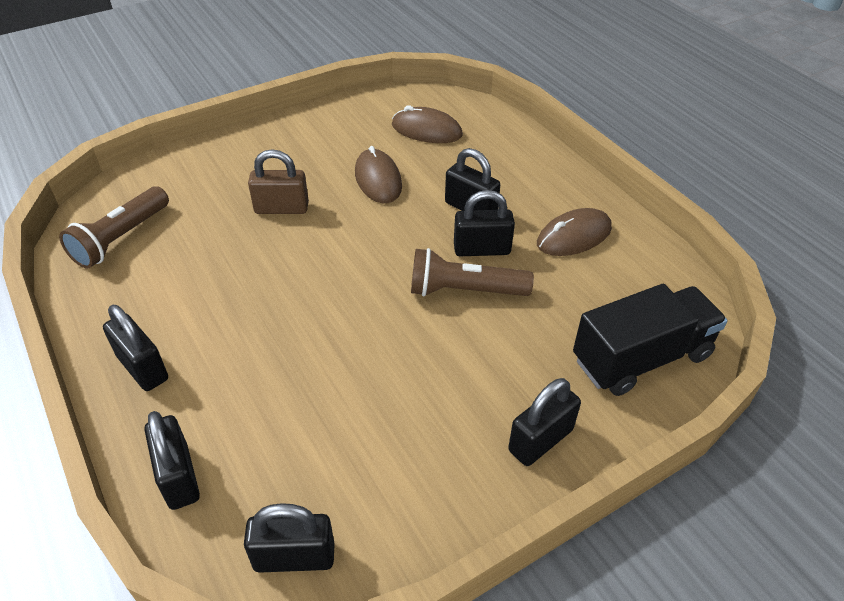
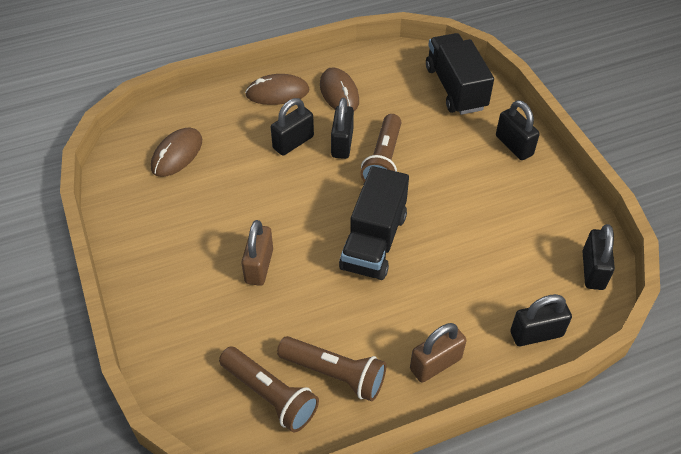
camera: 80 degrees left, 5 degrees up
black padlock [103,305,168,391] -> brown padlock [410,323,467,383]
brown mouse [355,146,402,203] -> brown mouse moved to [245,74,309,105]
none -> brown flashlight [277,336,386,401]
none -> black truck [339,166,409,280]

